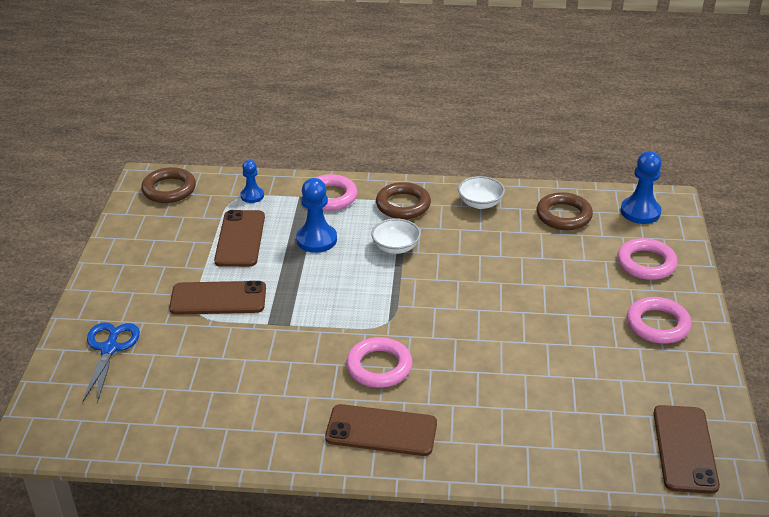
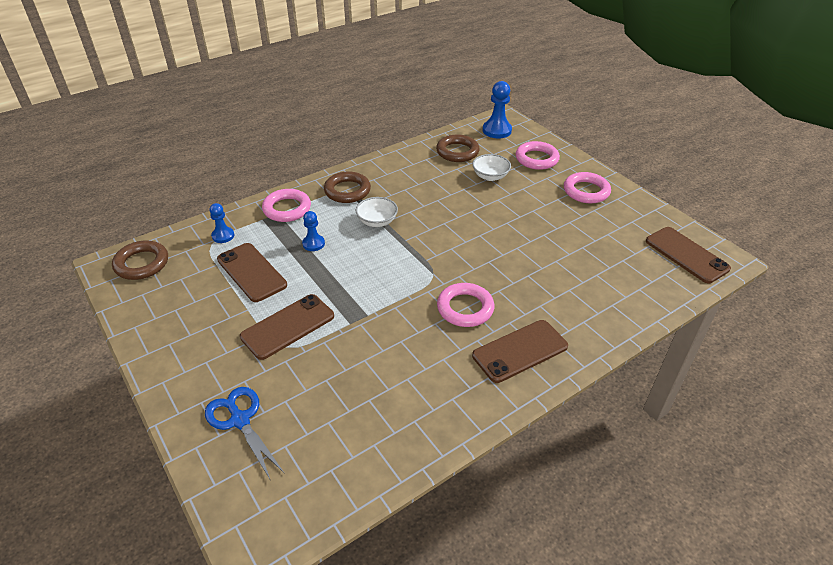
camera: 40 degrees left, 5 degrees up
blue pawn [296,178,337,253] -> blue pawn [302,211,325,251], size x0.61
white bowl [458,176,505,209] -> white bowl moved to [472,154,511,181]

